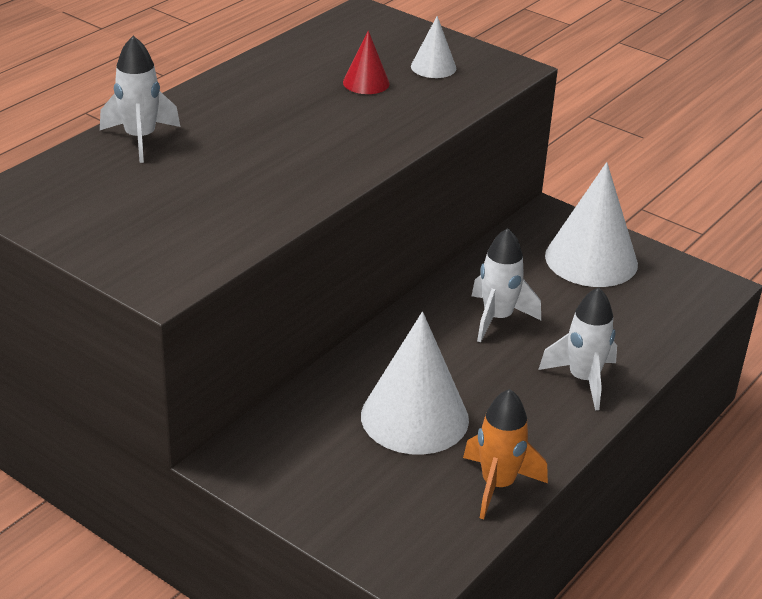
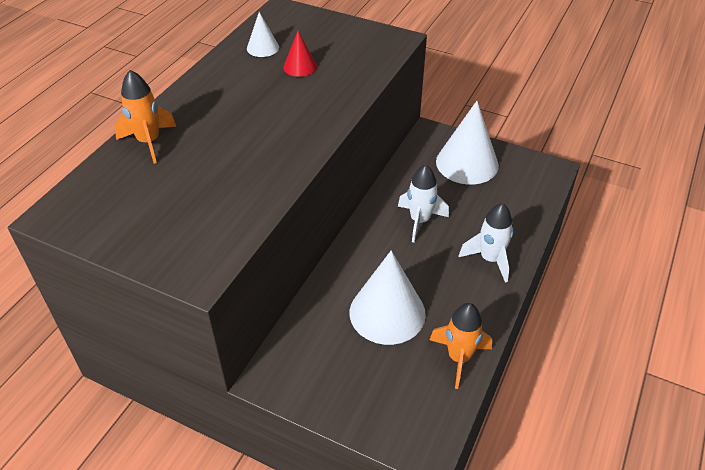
camera: 10 degrees left, 10 degrees up
white rocket [100,36,180,163] -> orange rocket [114,70,176,164]
white cone [411,16,456,78] -> white cone moved to [247,12,279,57]

